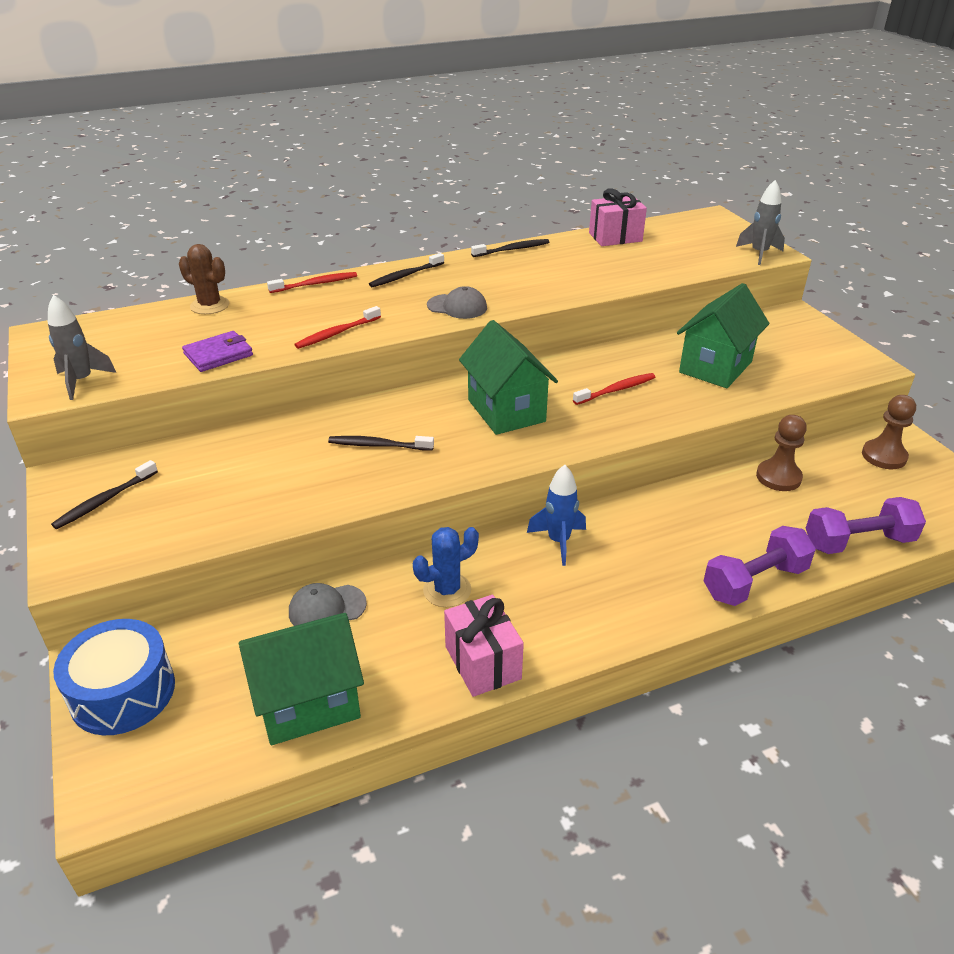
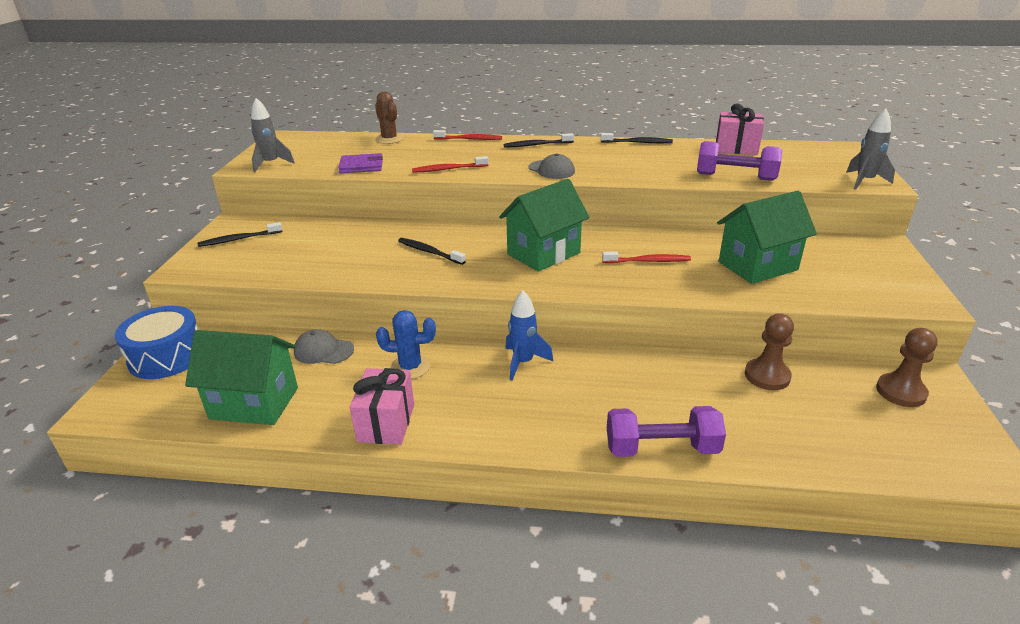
camera: 30 degrees right, 5 degrees down
green house [459,320,558,435] -> green house turned 45 degrees clockwise [499,179,590,272]
purple dumbbell [806,497,926,554] -> purple dumbbell moved to [697,141,782,181]

